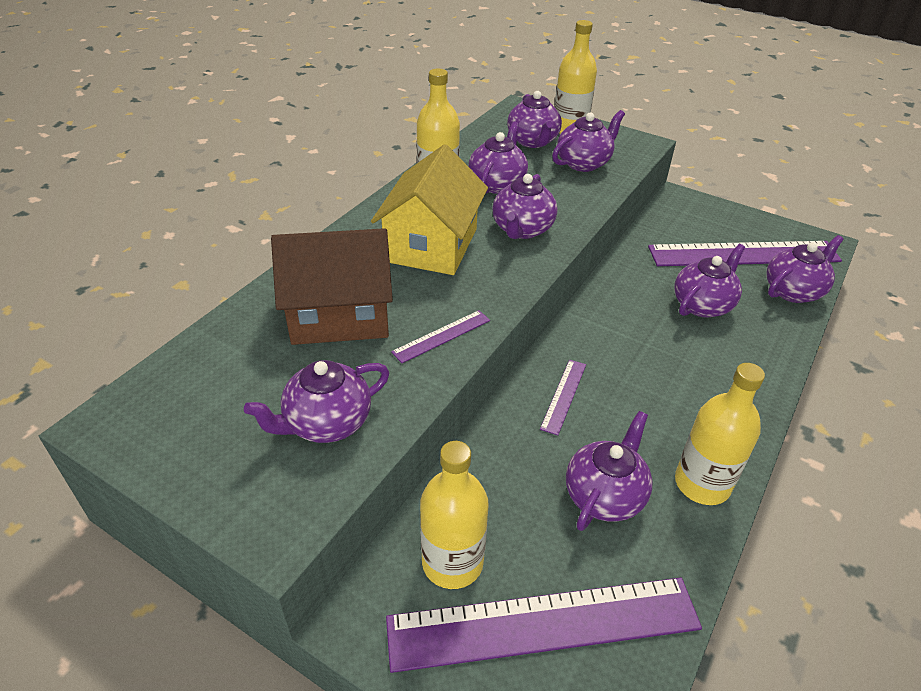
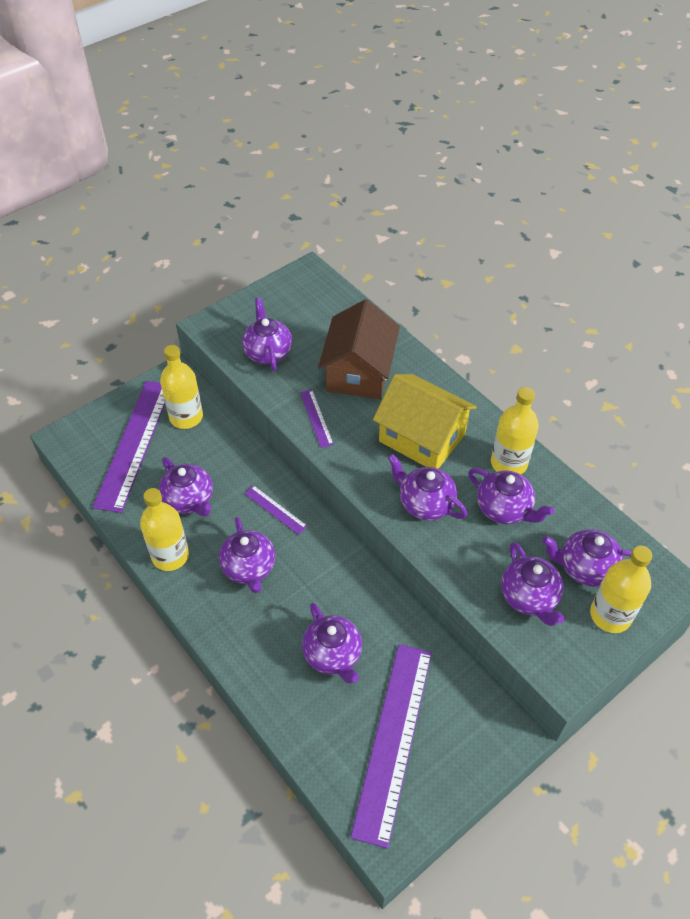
camera: 110 degrees right, 10 degrees up
purple teapot [766,235,844,303] -> purple teapot moved to [219,517,275,593]

